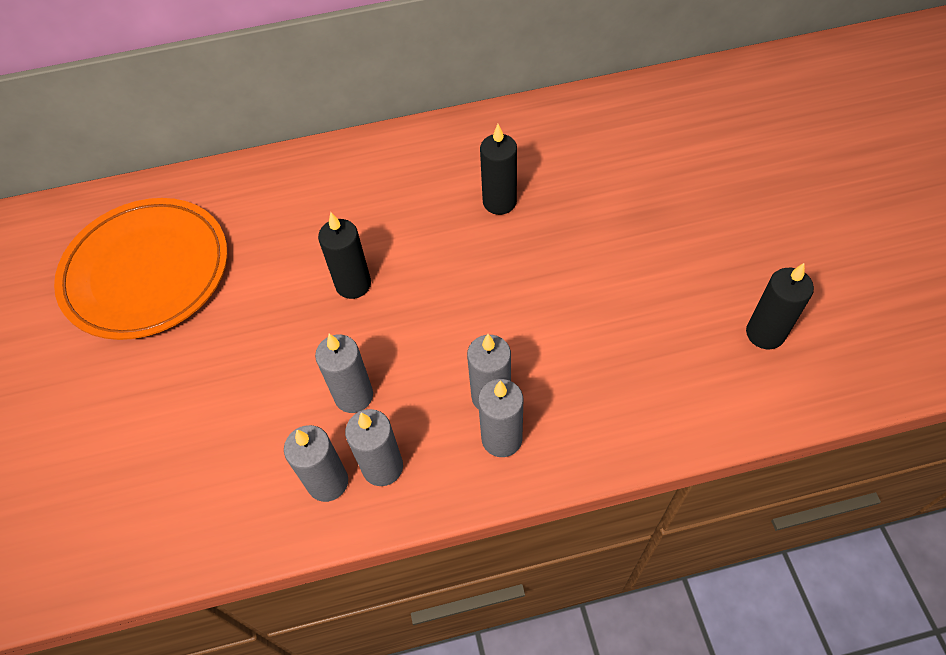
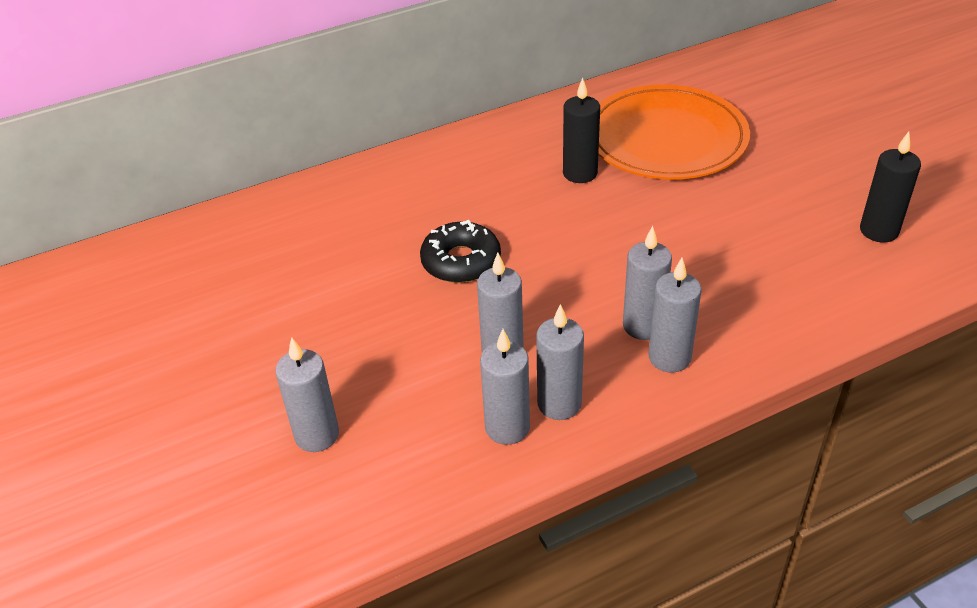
camera: 15 degrees left, 15 degrees down
orange plate [54,198,228,340] -> orange plate moved to [598,84,750,179]
black candle [318,212,371,299] -> black donut [420,220,501,283]
none -> grey candle [275,337,339,452]

